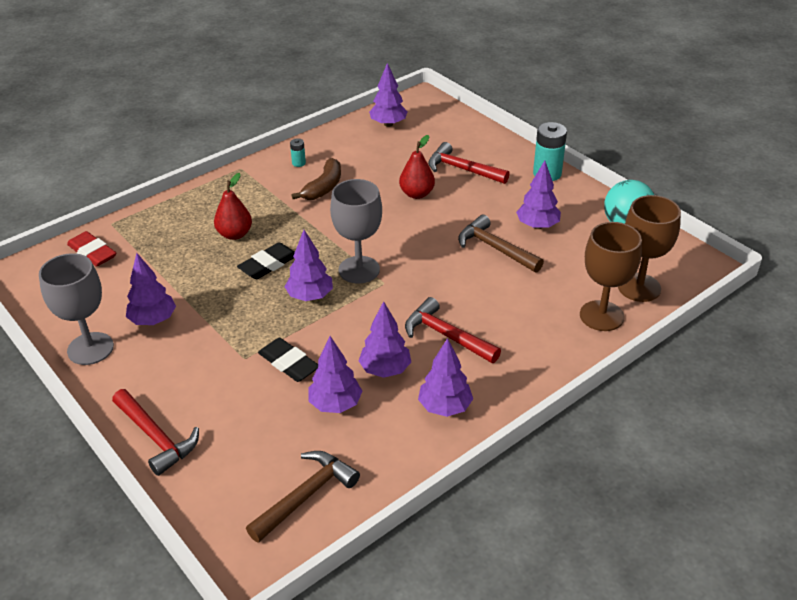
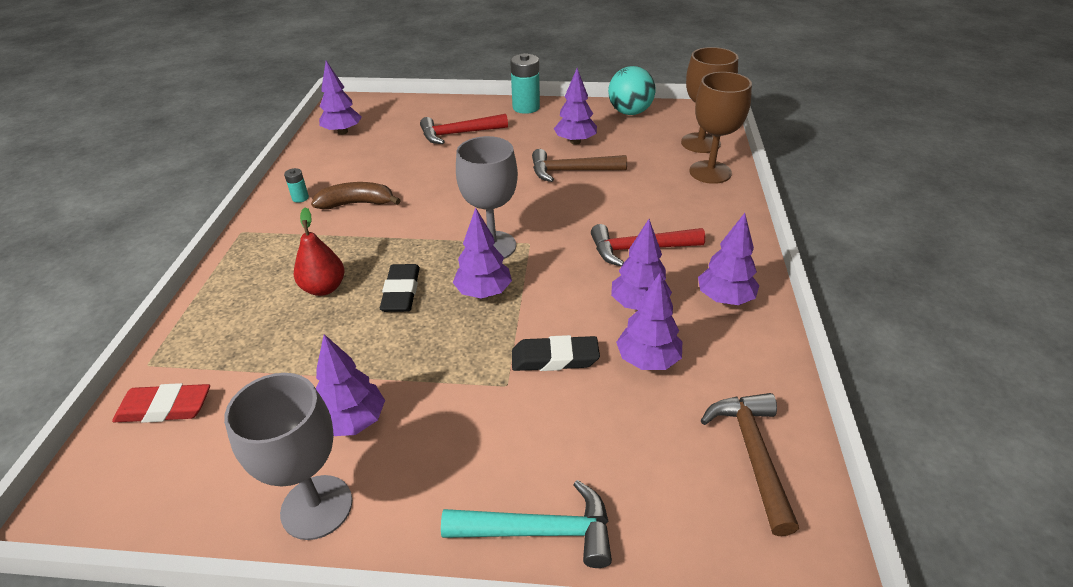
camera: 45 degrees left, 0 degrees up
red hammer [112,389,199,476] -> turquoise hammer [441,480,612,568]
brown banana [292,158,341,200] -> brown banana turned 75 degrees counterclockwise [311,182,401,209]
red pear [399,135,435,199] -> none

